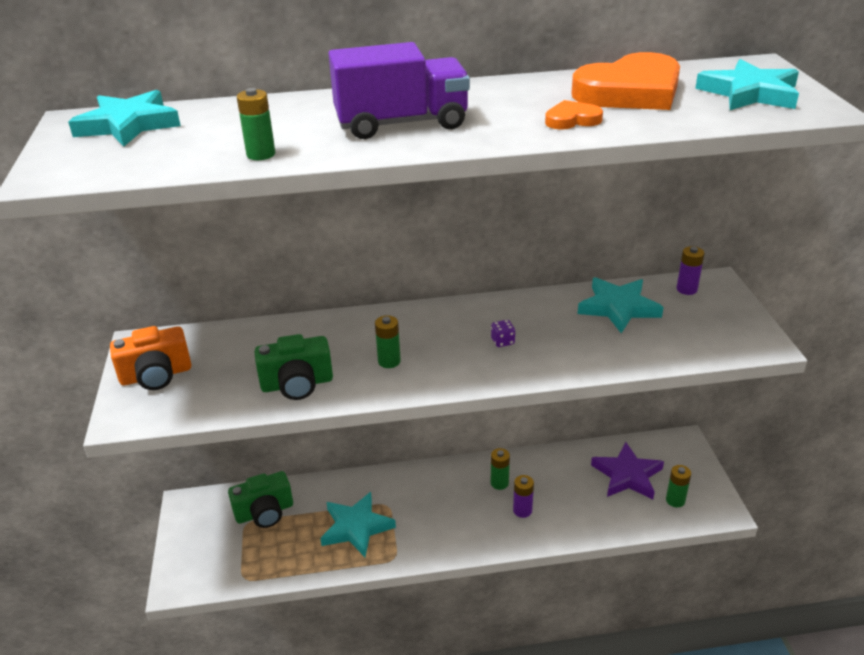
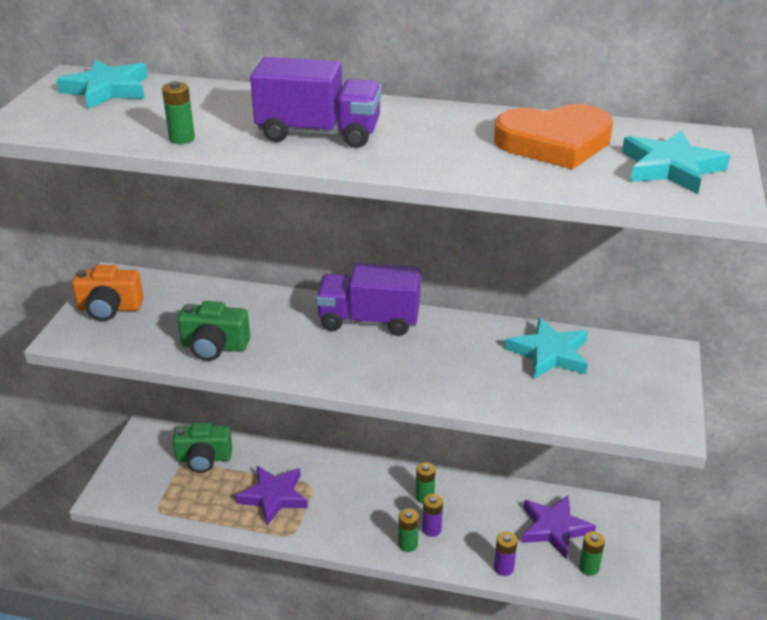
camera: 20 degrees right, 0 degrees up
turquoise star [320,492,396,557] -> purple star [235,466,308,526]
green battery [375,315,401,368] -> green battery moved to [398,509,419,552]
purple dice [491,320,515,347] -> none
orange heart [545,100,603,130] -> none
purple battery [677,246,704,295] -> purple battery moved to [494,532,517,576]
none -> purple truck [316,263,421,336]

